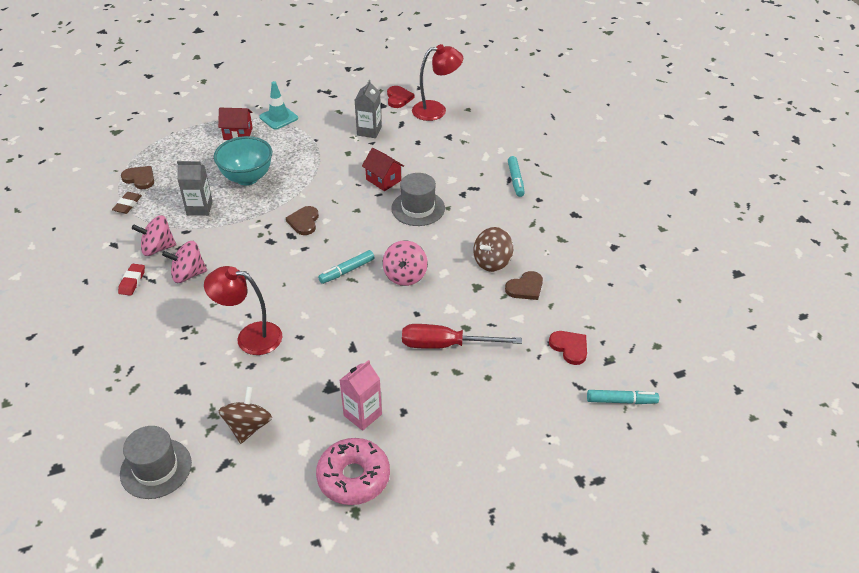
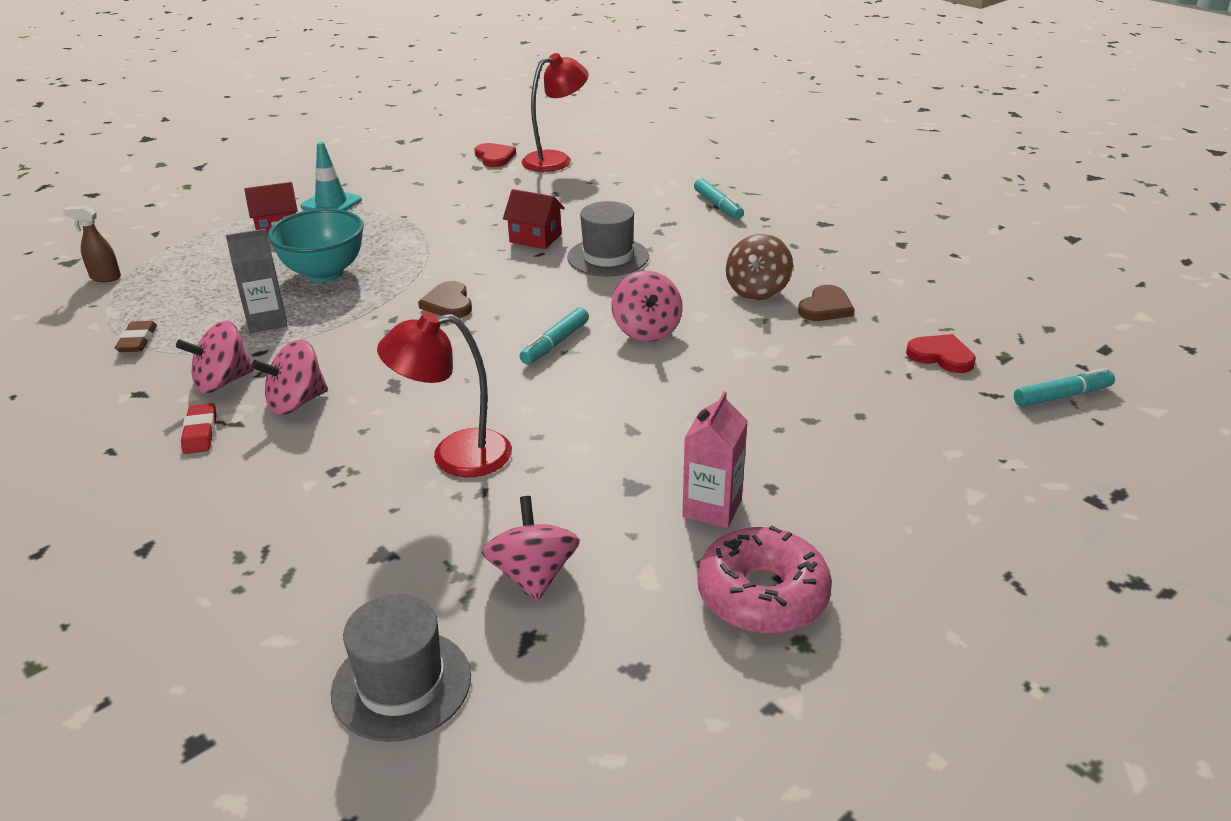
camera: 20 degrees left, 10 degrees down
brown heart [121,166,154,189] -> none
brown spinning top [219,386,272,444] -> pink spinning top [482,496,580,602]
grey carton [355,80,382,138] -> none
red screwdriver [402,324,522,349] -> none
none -> brown spray bottle [63,205,121,282]

